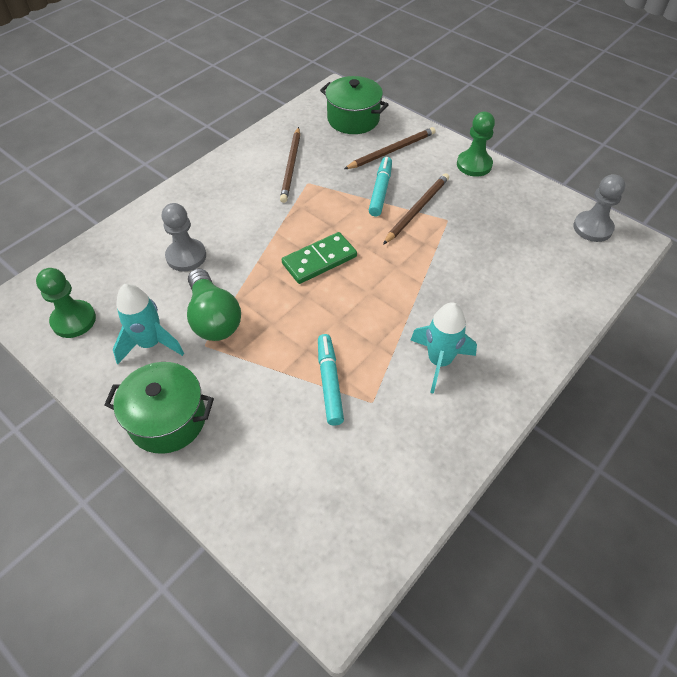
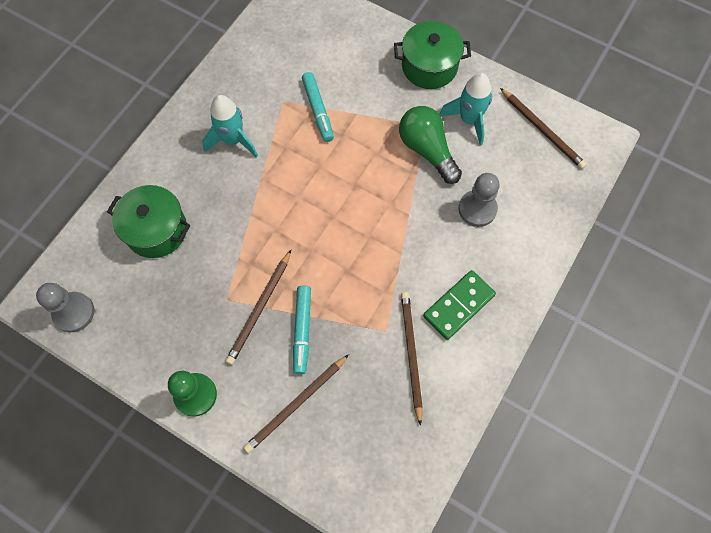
camera: 170 degrees right, 15 degrees up
green pawn [36,268,96,338] -> brown pencil [500,88,587,169]
green domino [282,232,357,284] -> green domino moved to [423,270,496,340]
green pot [320,76,389,134] -> green pot moved to [107,185,190,258]

